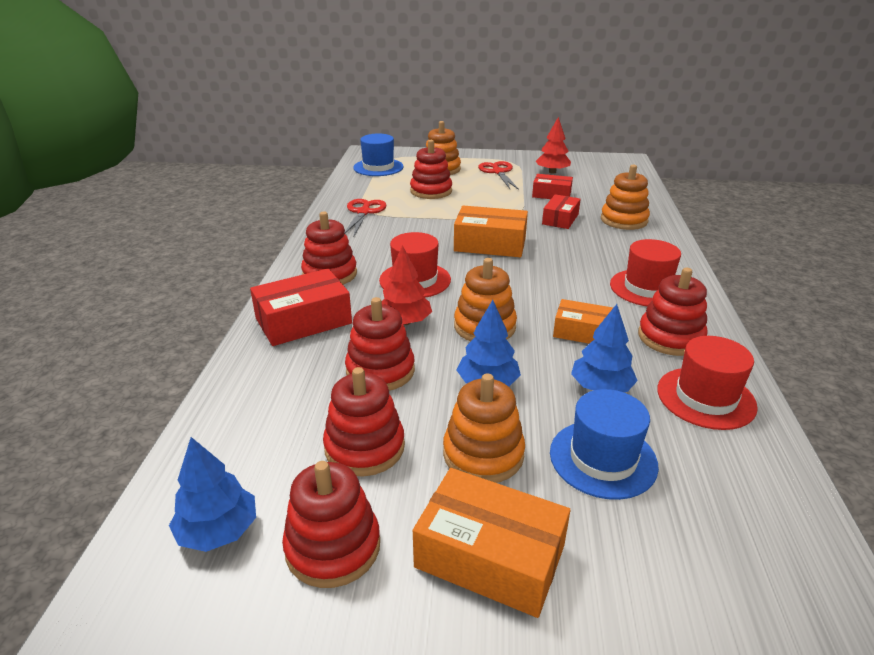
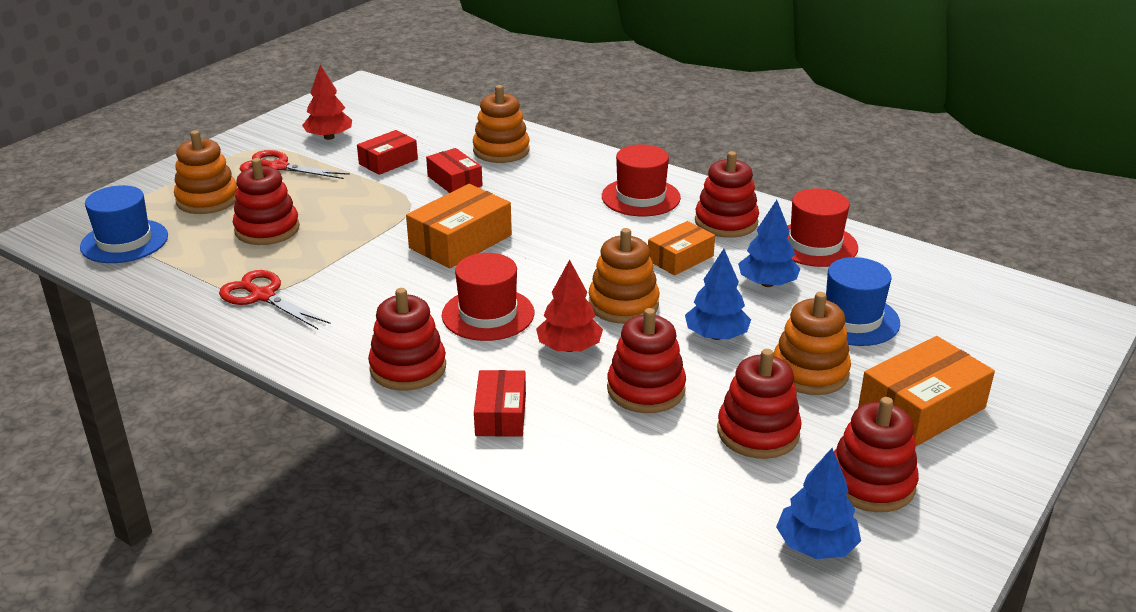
camera: 60 degrees left, 0 degrees up
red box [250,269,352,346] -> red box [474,370,526,437], size x0.63

